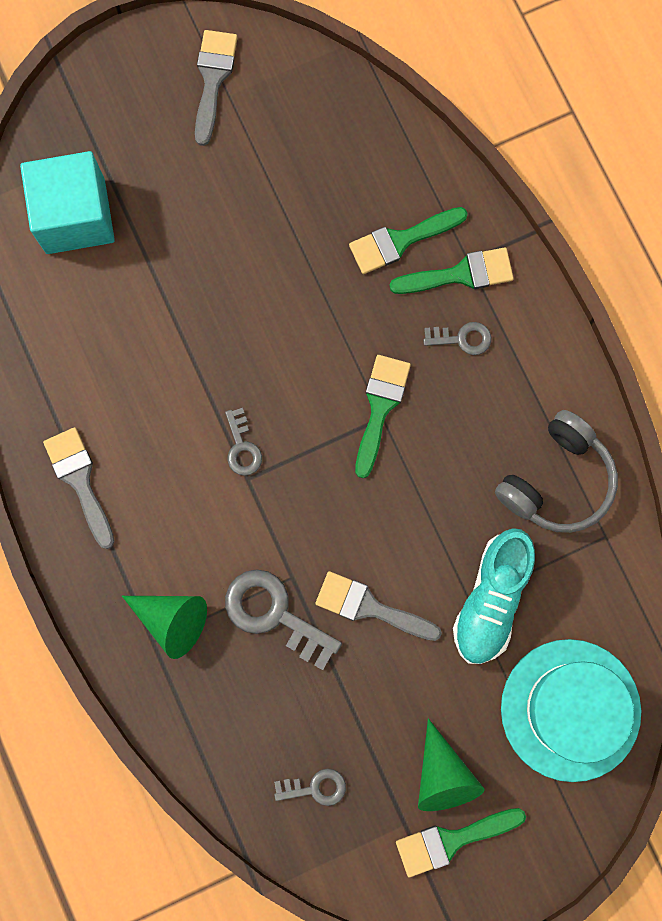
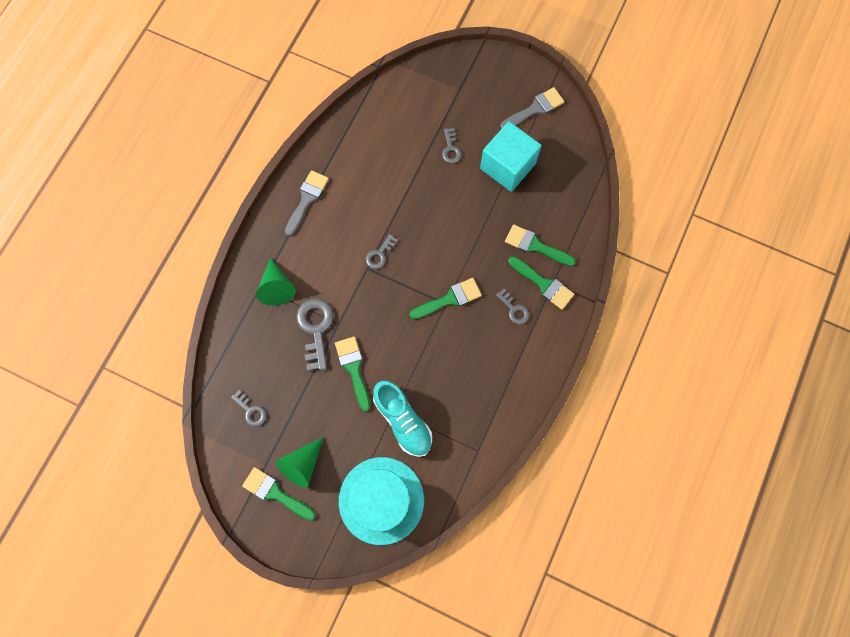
camera: 50 degrees right, 5 degrees down
turquoise cube [20,151,115,254] -> turquoise cube moved to [480,121,542,192]
grey brush [315,571,442,641] -> green brush [335,336,370,412]
turquoise shoe [453,528,535,664] -> turquoise shoe turned 105 degrees counterclockwise [373,381,432,457]
grey headphones [495,410,618,533] -> none
none -> grey key [442,128,462,163]

